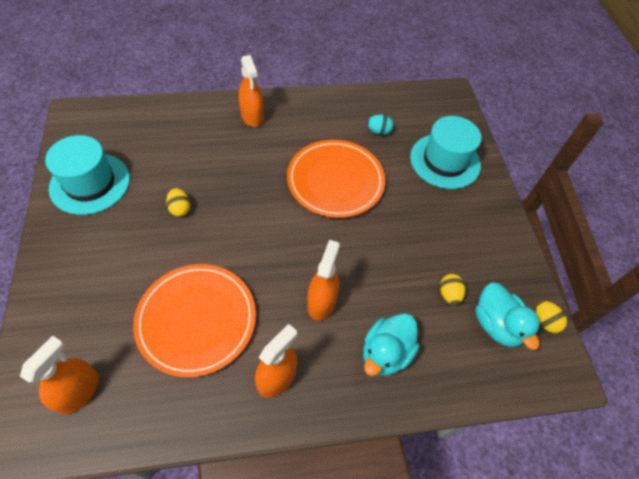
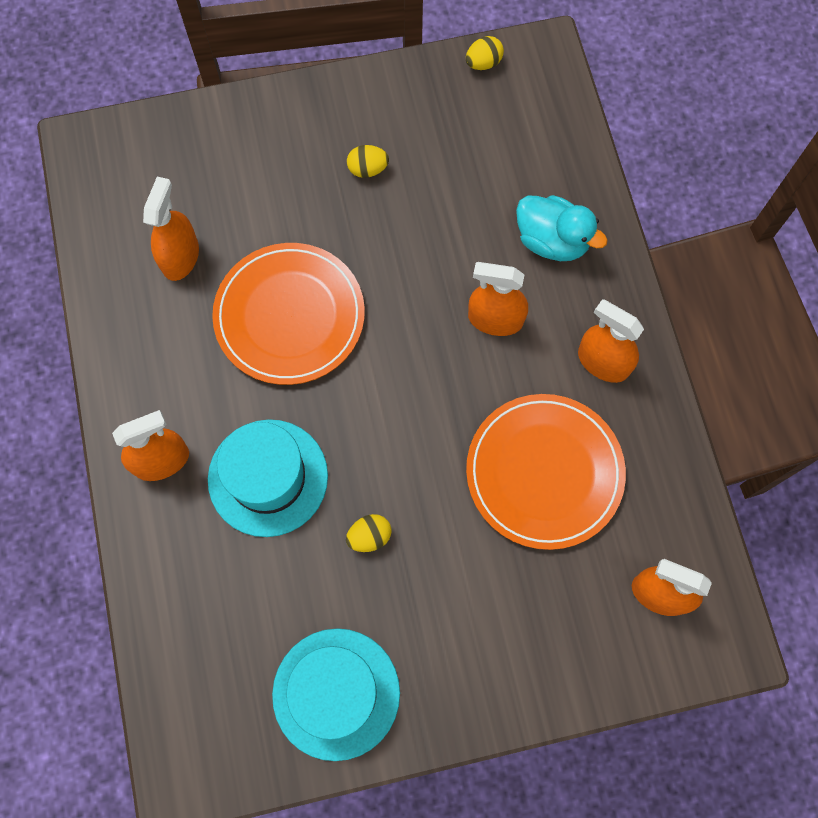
camera: 90 degrees left, 15 degrees up
turquoise egg [367,114,394,135] -> orange spray bottle [143,177,199,281]
turquoise hat [410,116,482,189] -> turquoise hat moved to [208,419,328,537]
yellow egg [440,274,466,305] -> yellow egg moved to [347,145,389,178]
turquoise duck [475,283,541,350] -> none

